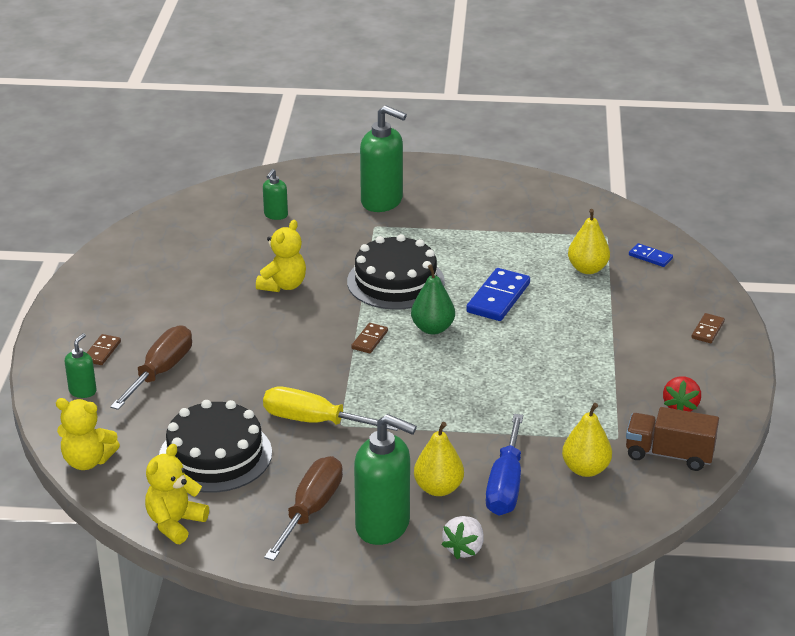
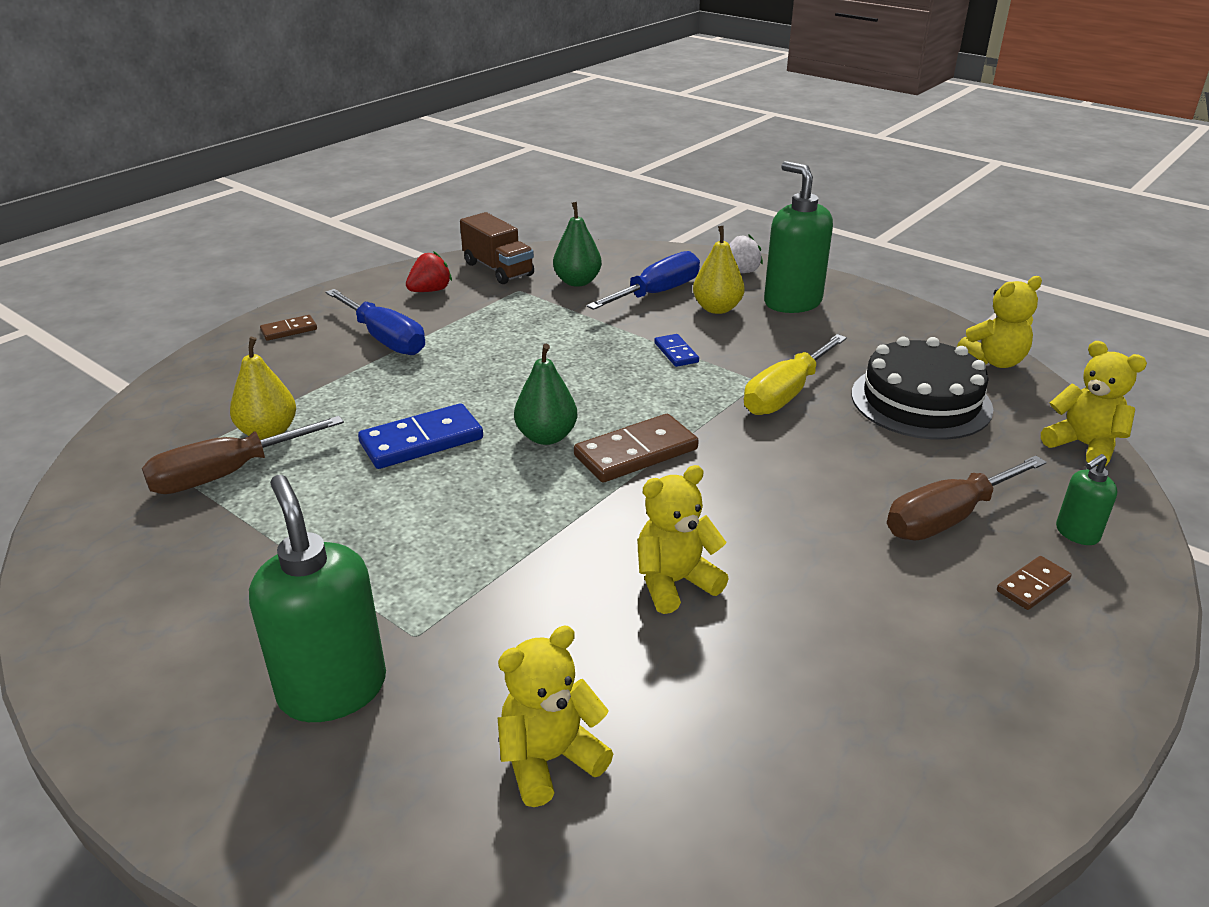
camera: 145 degrees left, 0 degrees up
green soap dispenser [263,169,288,220] -> yellow teddy bear [498,626,613,807]
yellow screwdriver [263,387,398,431] -> yellow screwdriver turned 75 degrees clockwise [744,334,847,415]
brown screwdriver [264,456,343,561] -> brown screwdriver moved to [142,416,344,494]
black cake [347,234,445,310] -> none
brown domino [351,323,388,354] -> brown domino [574,414,699,482], size x1.84
yellow pear [562,403,612,477] -> green pear [553,202,602,287]
blue domino [629,243,673,267] -> blue domino moved to [654,334,699,367]
none -> blue screwdriver [326,289,425,355]

